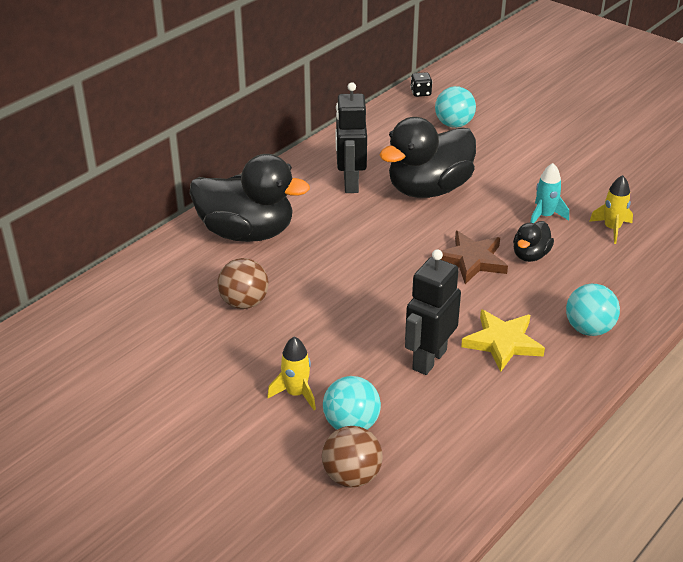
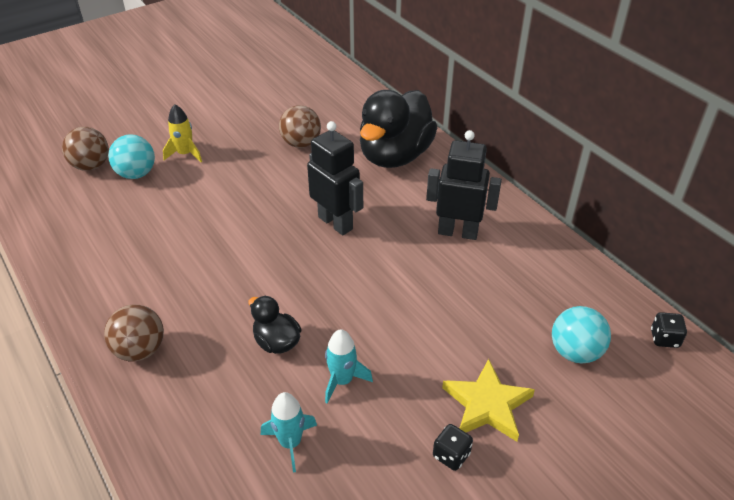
camera: 105 degrees right, 5 degrees up
black duck [379,117,476,198] -> none
black robot [405,249,461,375] -> black robot moved to [307,121,363,235]
brown star [441,231,508,284] -> none
yellow star [461,309,545,372] -> yellow star moved to [442,359,535,442]
turquoise ball [566,284,620,336] -> brown ball [104,305,164,362]
yellow rocket [589,175,633,244] -> turquoise rocket [261,392,317,473]
none -> black dice [433,424,473,471]

